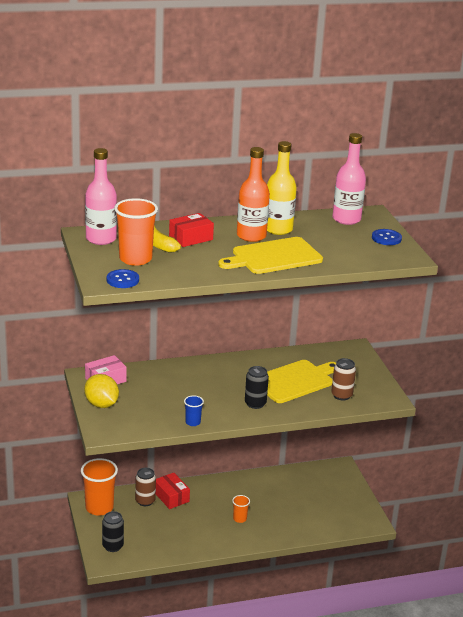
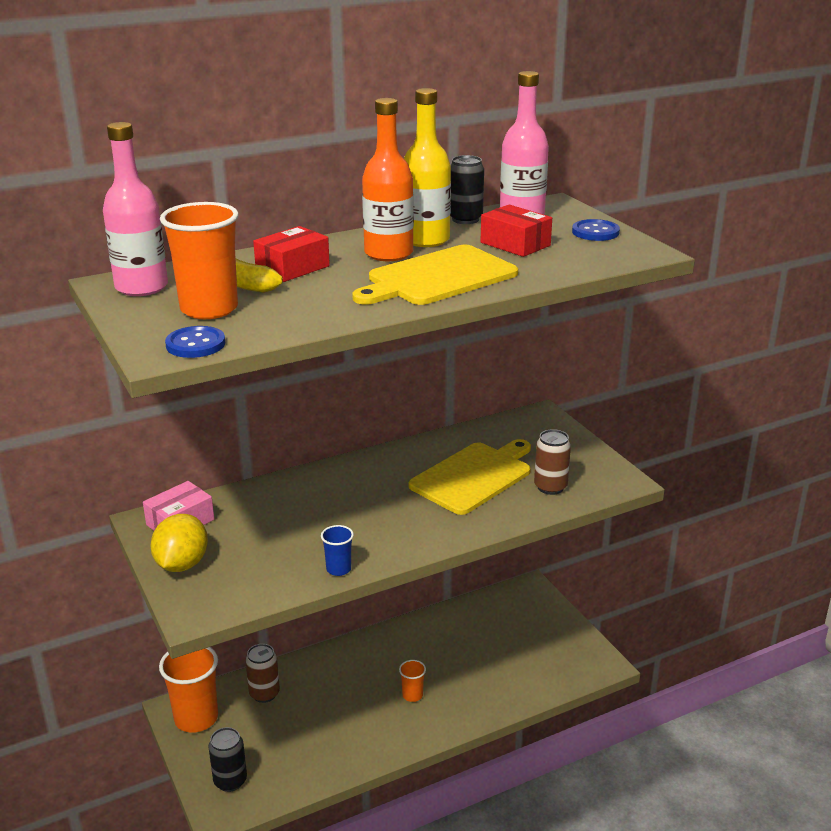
camera: 10 degrees left, 0 degrees up
yellow lemon [84,374,119,408] -> yellow lemon turned 60 degrees clockwise [151,514,208,572]
red box [156,473,190,509] -> red box moved to [480,205,552,257]
black can [245,366,269,409] -> black can moved to [450,155,484,224]

